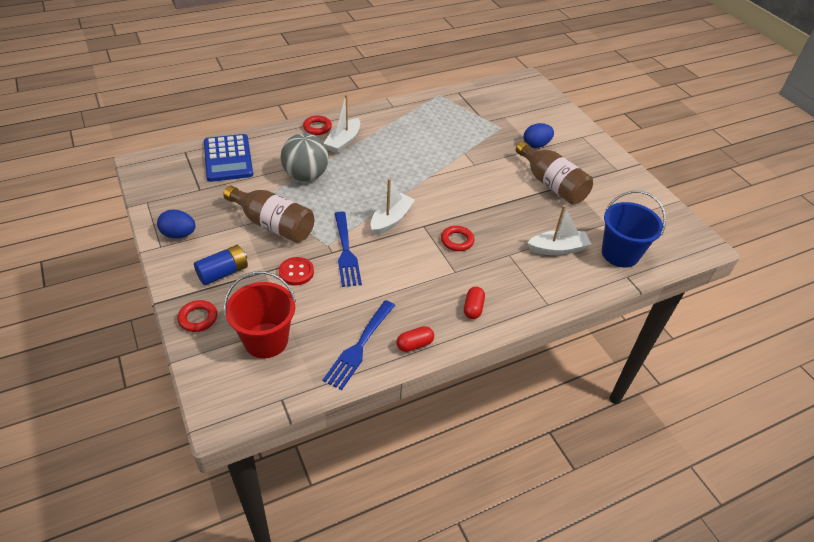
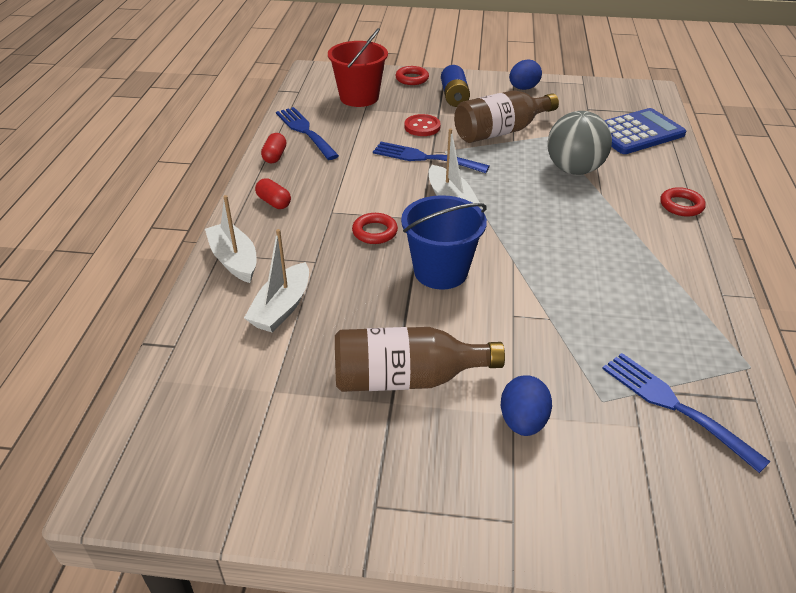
camera: 125 degrees right, 5 degrees down
blue calculator [204,134,253,182] -> blue calculator turned 135 degrees clockwise [604,108,686,154]
white boat [324,94,360,154] -> white boat moved to [205,195,256,283]
blue bucket [602,191,666,268] -> blue bucket moved to [401,195,487,290]
none -> blue fork [602,353,771,473]

